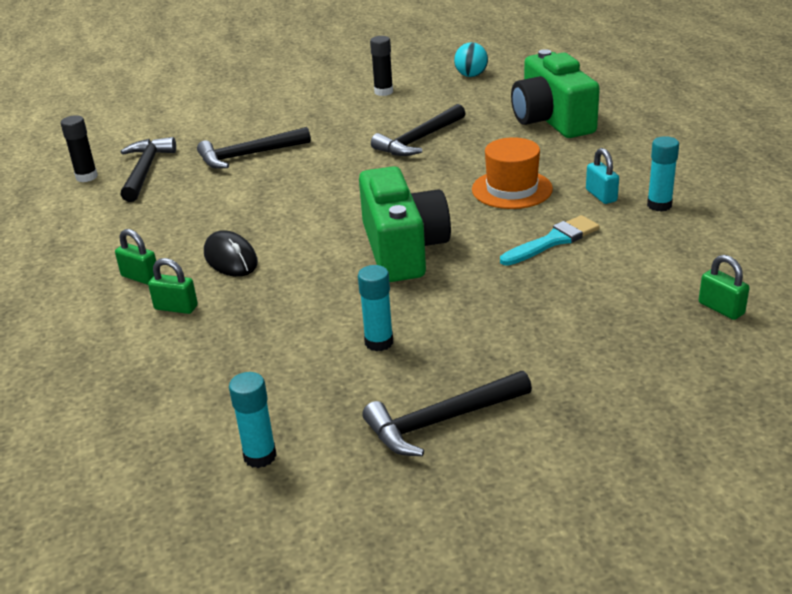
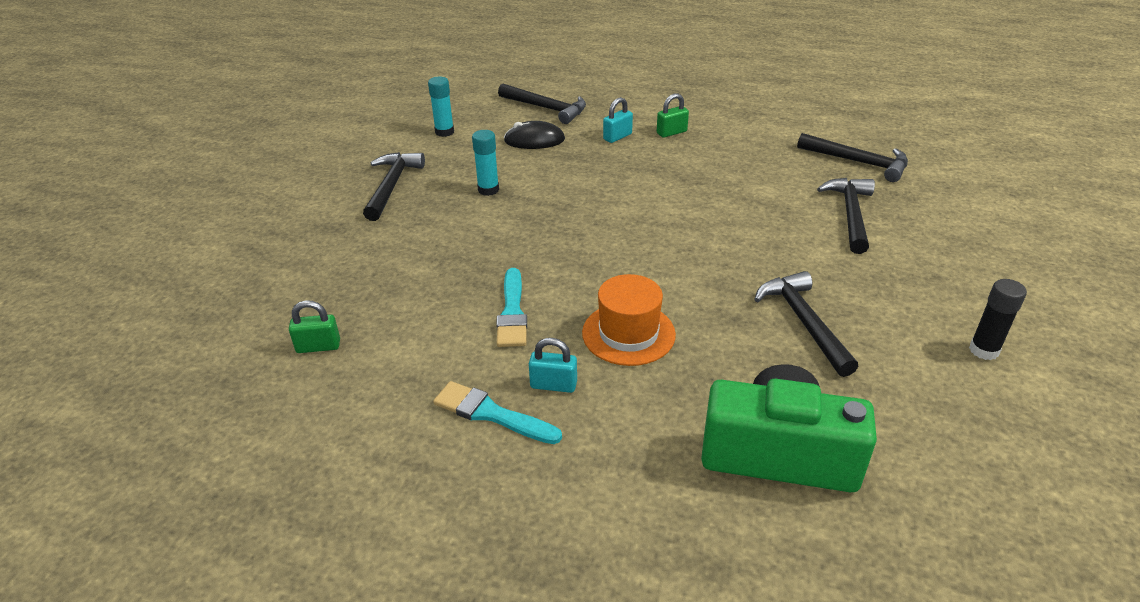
camera: 120 degrees right, 5 degrees up
black glue stick [60,115,98,182] -> none
green padlock [148,258,198,314] -> turquoise padlock [603,97,633,143]
black mouse [204,230,258,277] -> black mouse moved to [504,121,565,149]
green camera [359,166,451,282] -> none
turquoise ball [454,42,488,77] -> none
turquoise glue stick [647,136,679,212] -> turquoise brush [433,381,562,444]
none -> black hammer [498,84,586,124]

